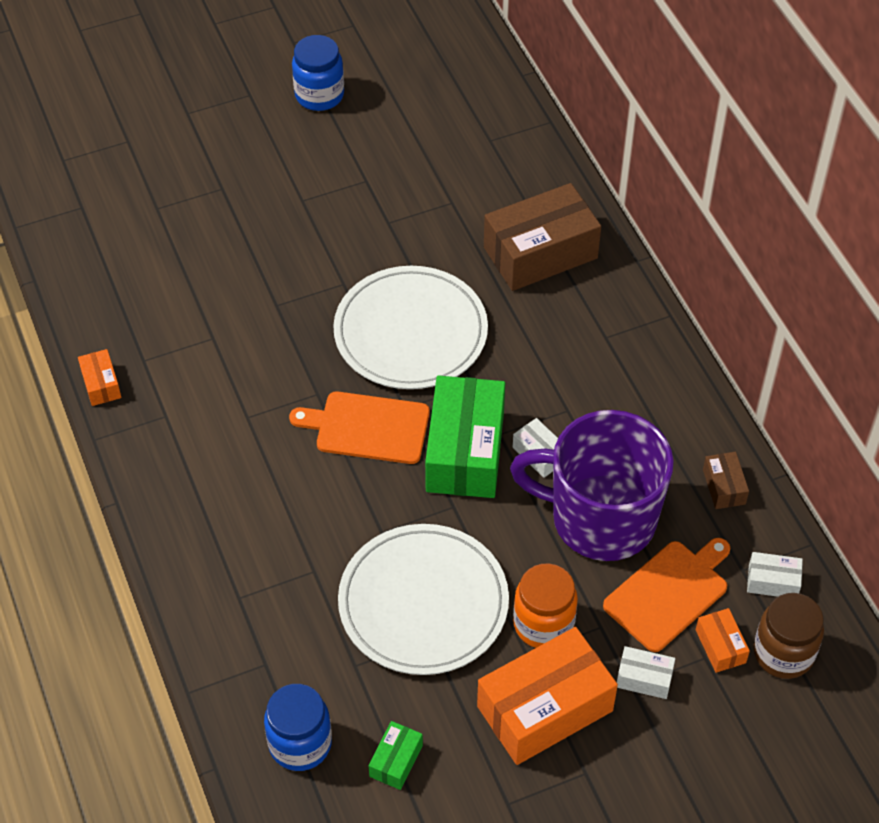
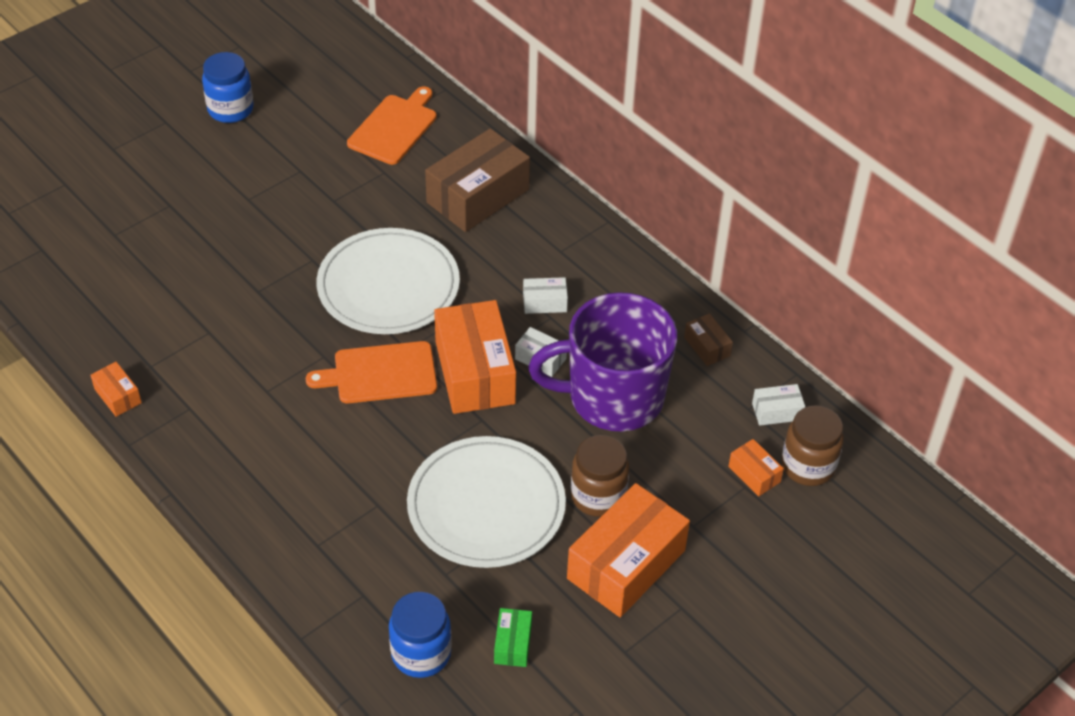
camera: 20 degrees left, 5 degrees down
green box [425,375,505,498] -> orange box [434,300,516,414]
orange jar [513,563,578,648] -> brown jar [571,435,629,517]
orange cutting board [603,538,730,652] -> orange cutting board moved to [347,86,437,165]
white box [617,646,675,699] -> white box moved to [523,277,568,314]

